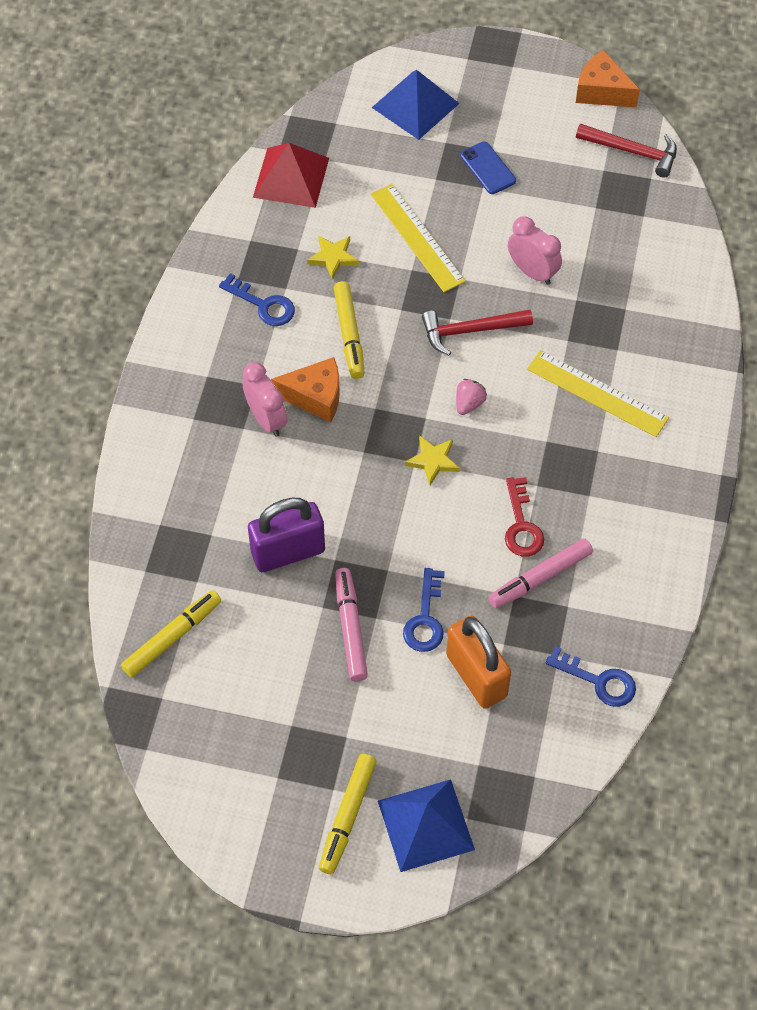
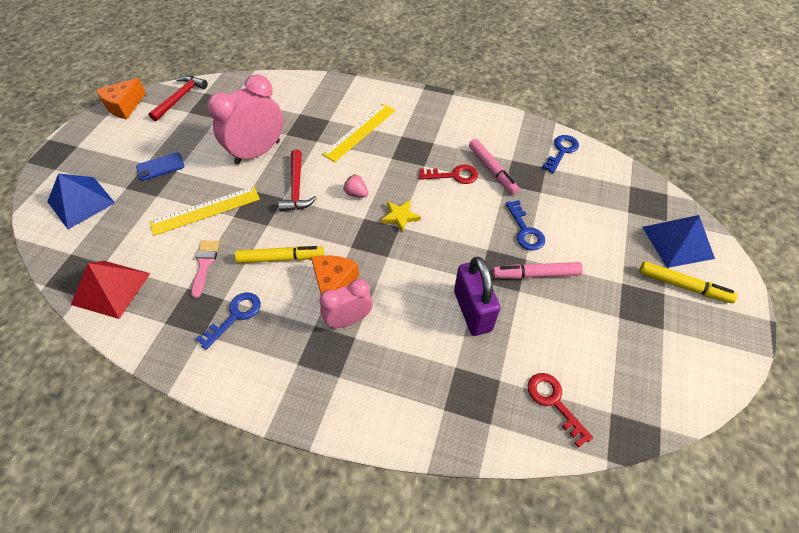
camera: 85 degrees left, 5 degrees down
yellow marker [121,590,221,678] -> red key [528,373,593,448]
yellow star [307,235,359,280] -> pink brush [191,241,219,298]
blue key [403,568,445,652] -> blue key turned 60 degrees clockwise [506,200,545,251]
orange padlock [446,616,511,709] -> none
pink clock [508,216,562,285] -> pink clock [207,74,283,165], size x1.65

